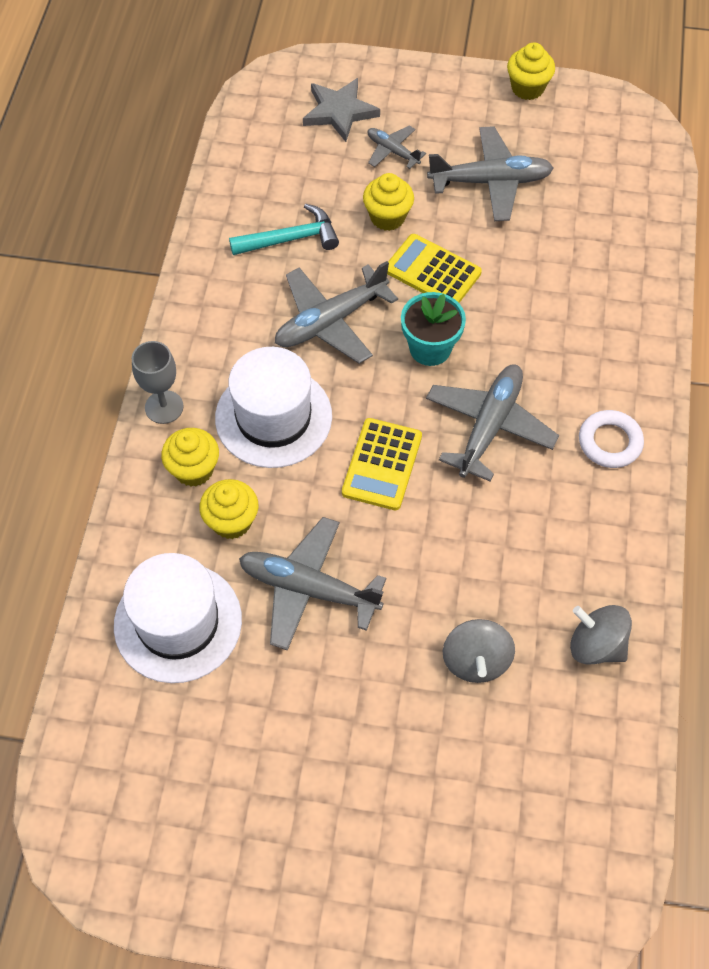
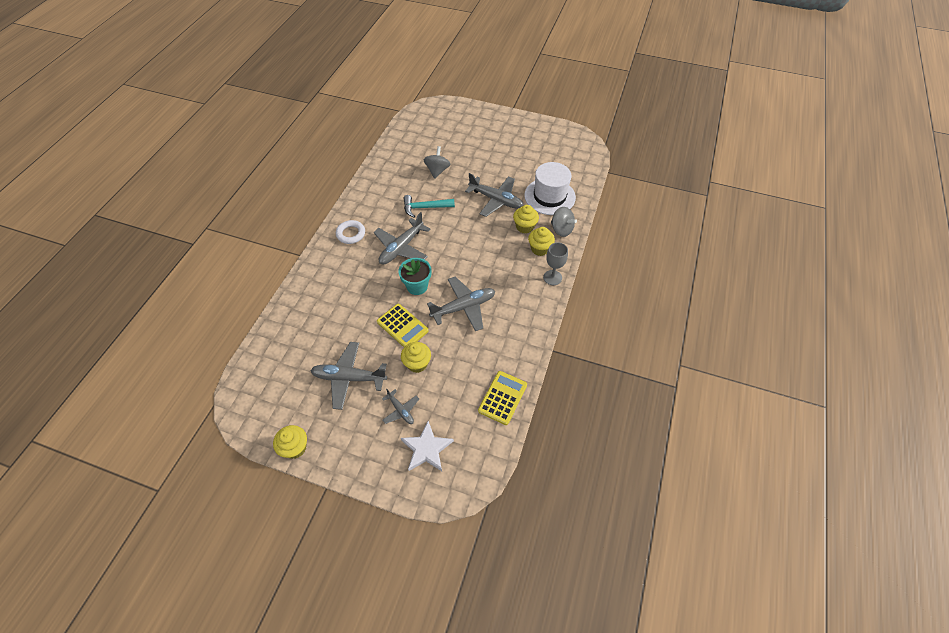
camera: 170 degrees left, 5 degrees down
white hat [215,347,332,468] -> none
turquoise hammer [229,204,339,255] -> turquoise hammer moved to [404,195,455,217]
grey star [303,78,380,142] -> white star [401,421,454,471]
yellow calculator [342,418,422,510] -> yellow calculator moved to [478,371,527,425]
grey spinning top [570,605,632,665] -> grey spinning top moved to [551,207,577,237]

